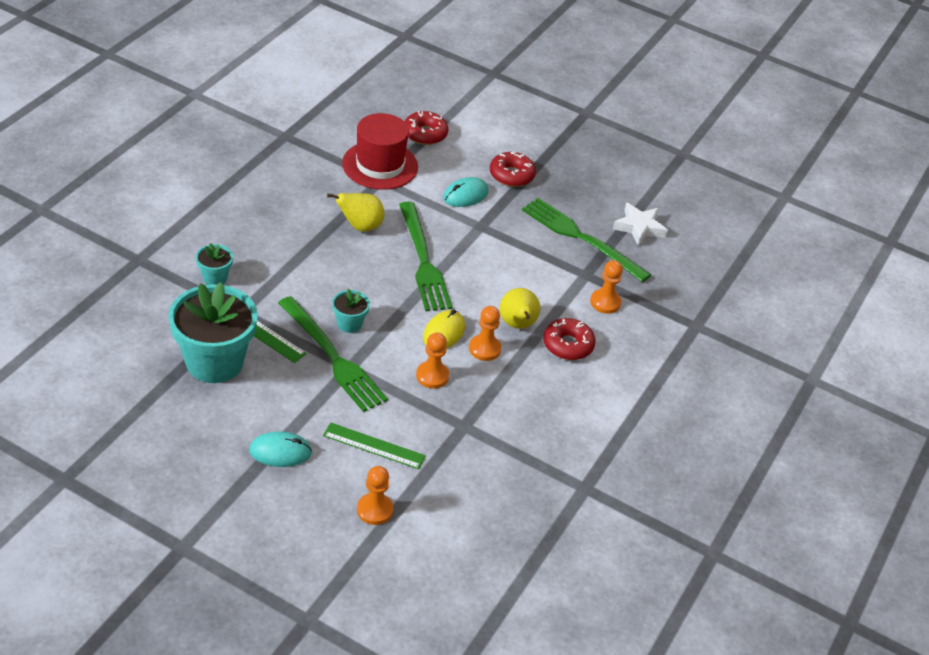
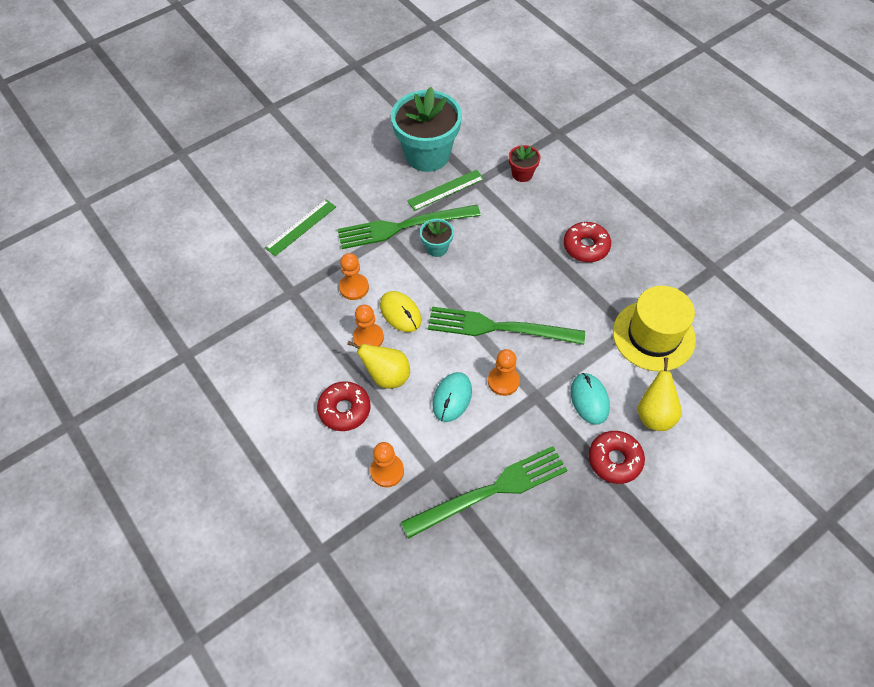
camera: 120 degrees right, 15 degrees up
turquoise flower pot [196,243,233,285] -> red flower pot [509,145,540,182]
turquoise mouse [249,431,312,467] -> turquoise mouse moved to [432,372,472,422]
yellow pear [327,193,384,232] -> yellow pear moved to [638,357,682,431]
red hat [342,113,418,190] -> yellow hat [613,286,696,371]
orange pawn [357,466,393,525] -> orange pawn moved to [488,349,520,396]
red donut [404,111,448,145] -> red donut moved to [564,222,611,262]
white star [613,203,668,246] -> none

